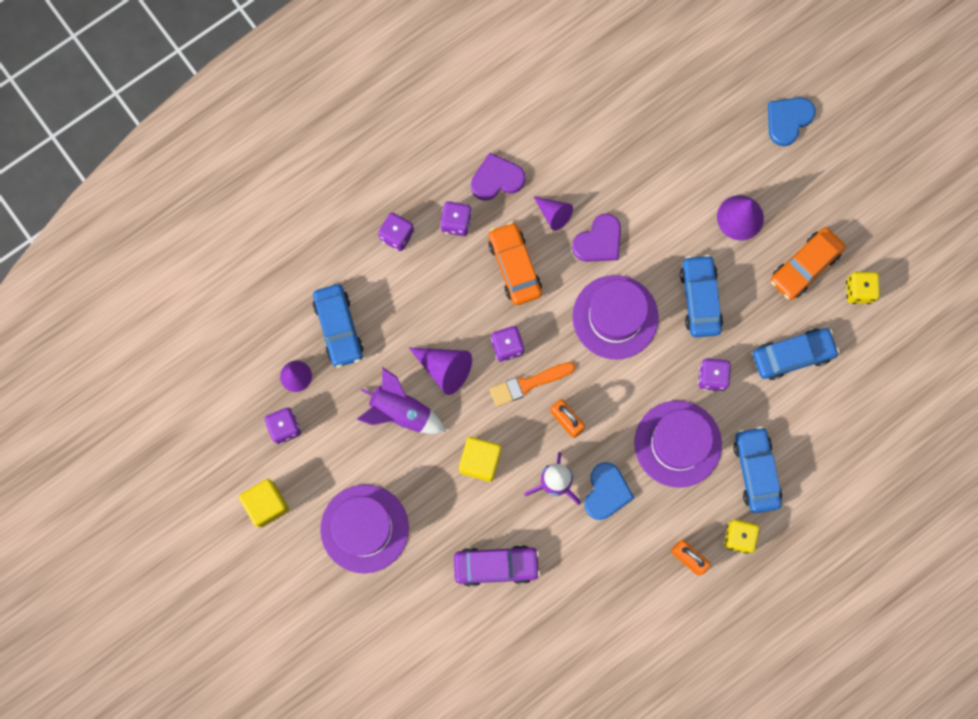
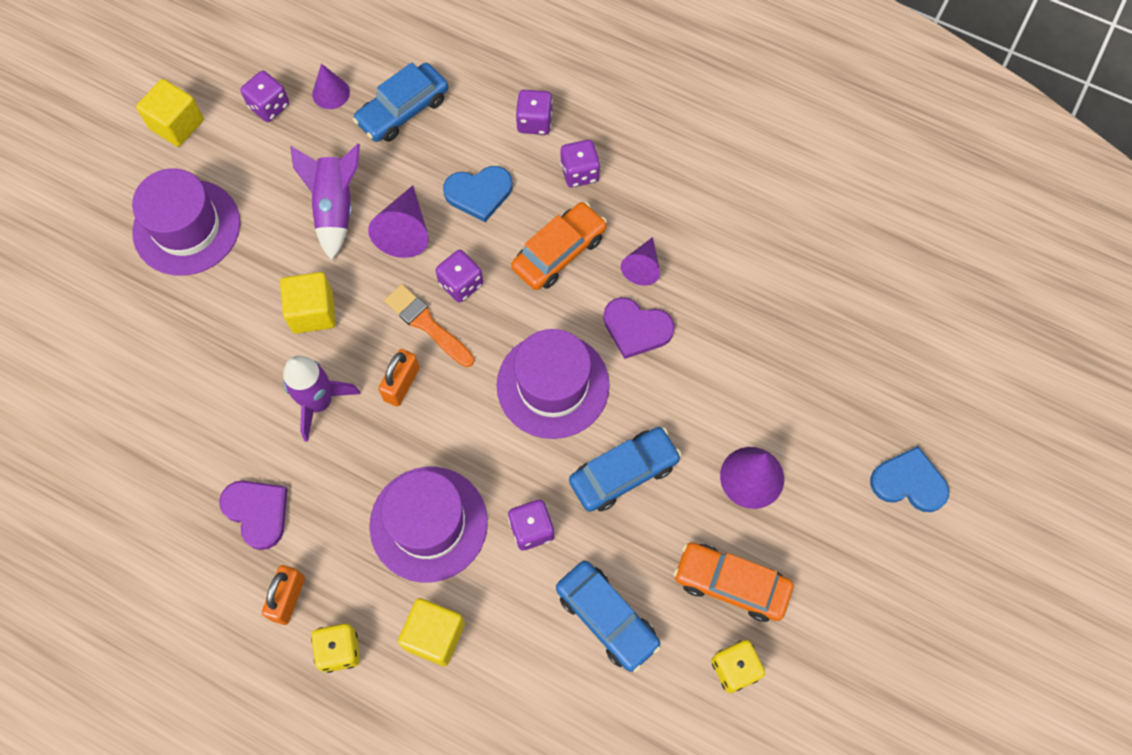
camera: 65 degrees right, 10 degrees down
purple car [454,545,540,587] -> none
purple heart [471,153,525,201] -> purple heart moved to [219,481,288,550]
blue heart [585,462,634,520] -> blue heart moved to [443,166,512,222]
blue car [733,426,782,513] -> yellow cube [398,598,465,666]

